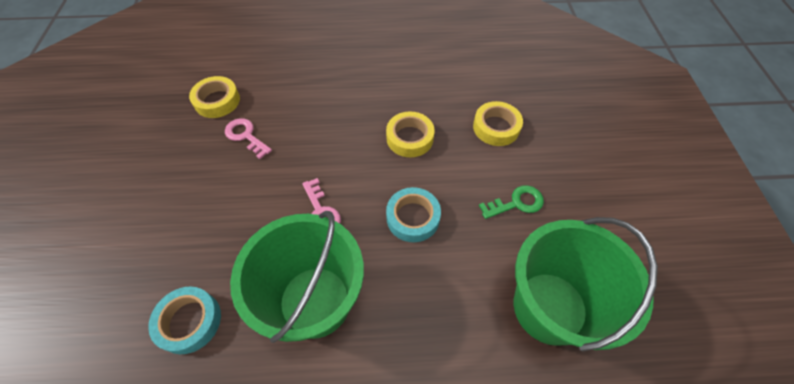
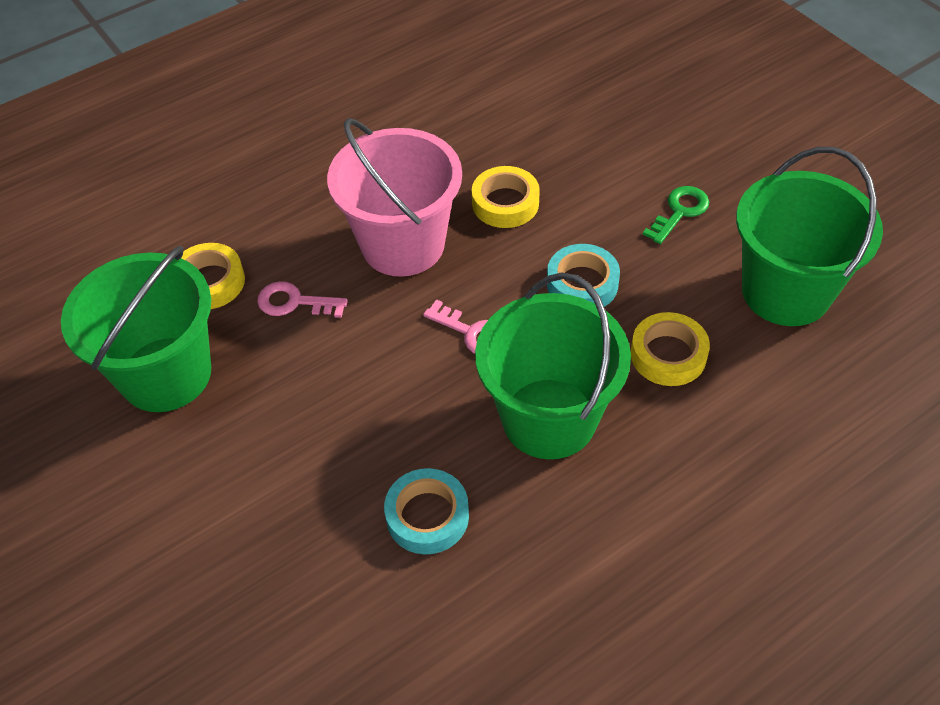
camera: 30 degrees left, 5 degrees down
yellow tape [473,101,523,146] -> yellow tape moved to [631,312,710,386]
none -> green bucket [61,246,211,412]
none -> pink bucket [327,118,462,277]

